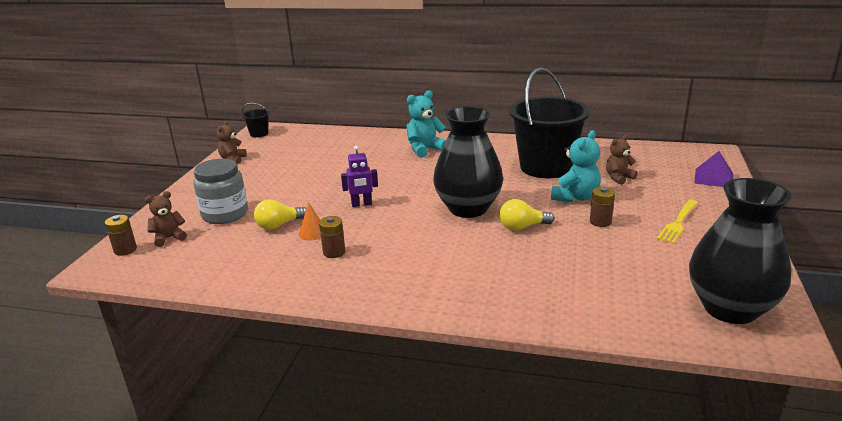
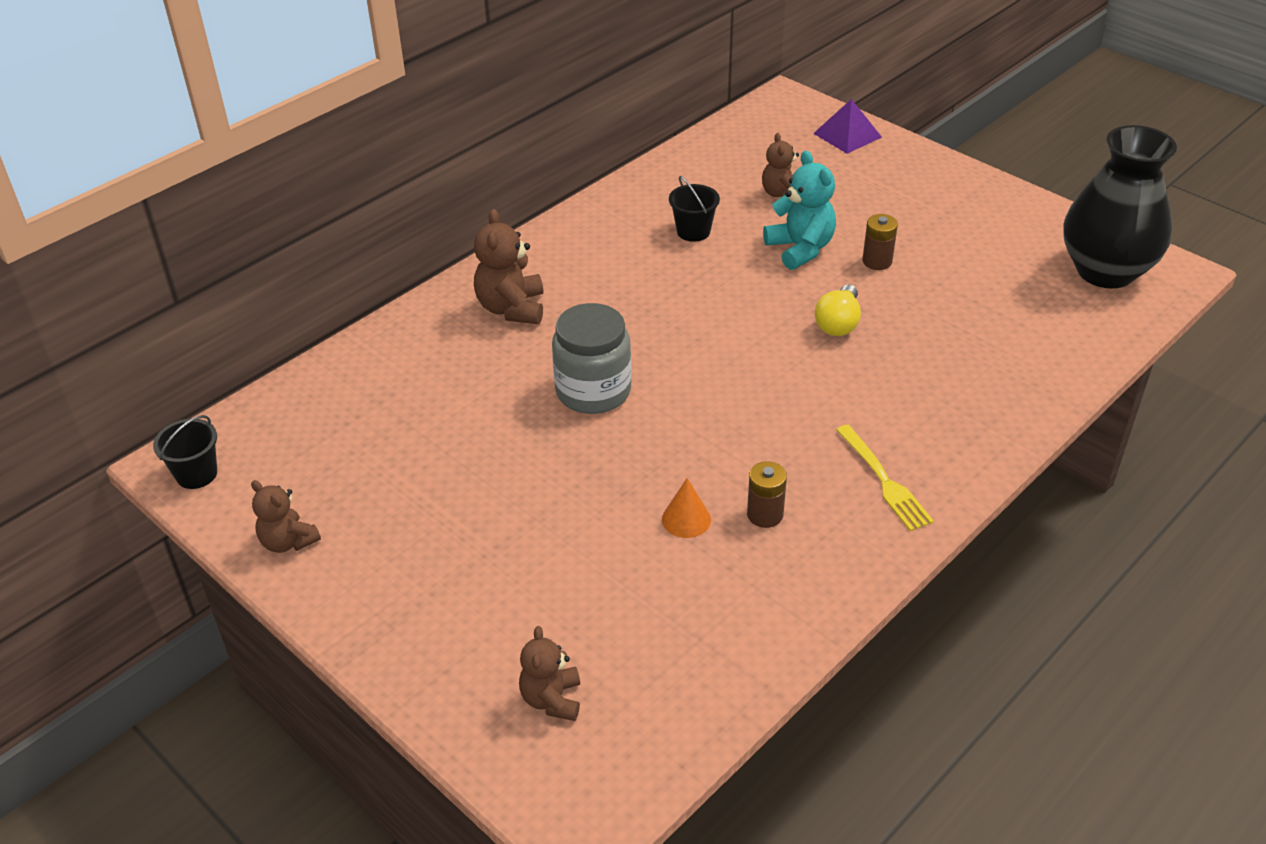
camera: 60 degrees left, 15 degrees up
brown battery [105,215,137,256] -> none
grey jar [193,159,248,224] -> grey jar moved to [552,303,632,414]
yellow light bulb [254,199,307,230] -> none
purple robot [341,146,378,207] -> none
turquoise teddy bear [406,90,446,158] -> brown teddy bear [474,209,543,324]
black vase [433,106,503,218] -> none
black bucket [509,68,590,178] -> black bucket [669,176,720,242], size x0.41
yellow fork [657,200,698,244] -> yellow fork moved to [836,425,934,531]

